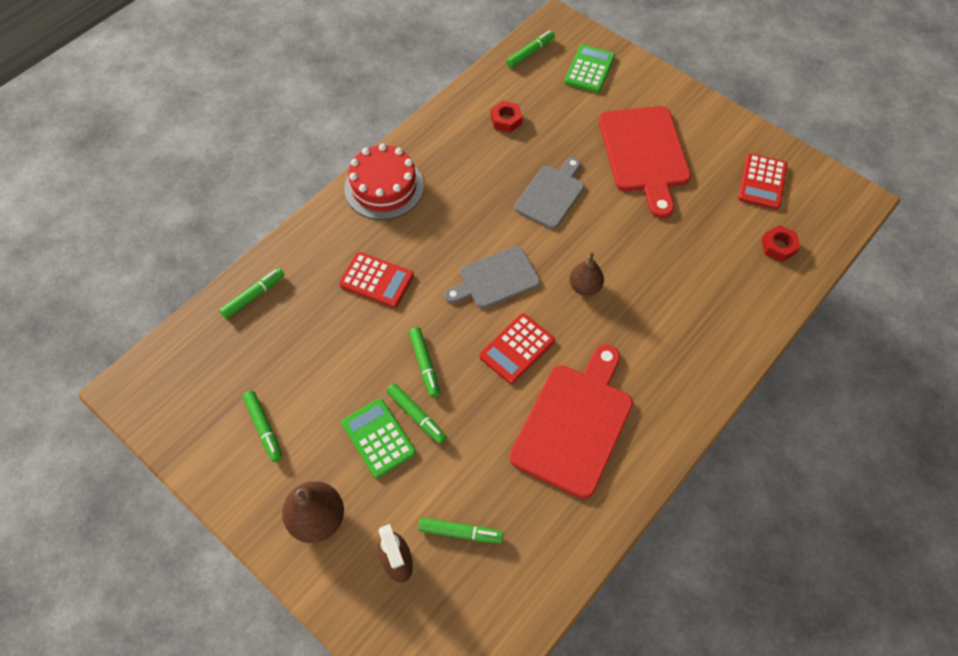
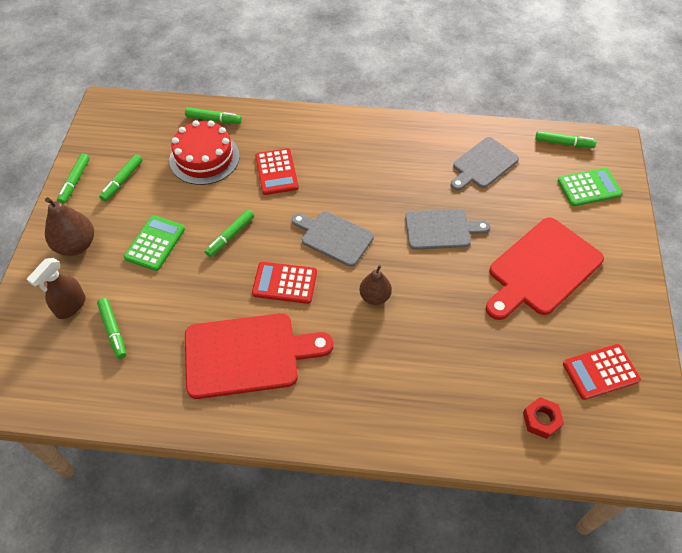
camera: 55 degrees right, 5 degrees down
red cake [344,144,424,220] -> red cake moved to [169,120,240,185]
green marker [387,383,447,444] -> green marker moved to [57,154,90,204]
red nut [491,101,523,133] -> grey cutting board [451,137,519,191]

